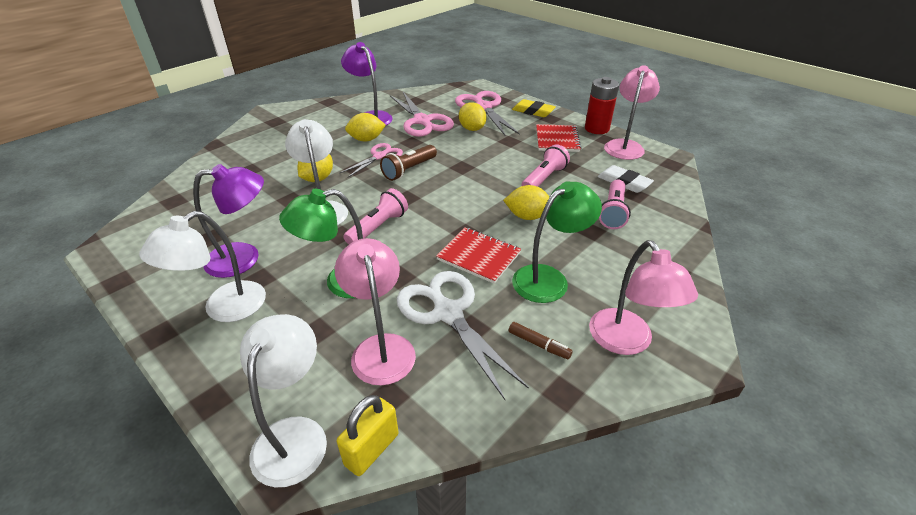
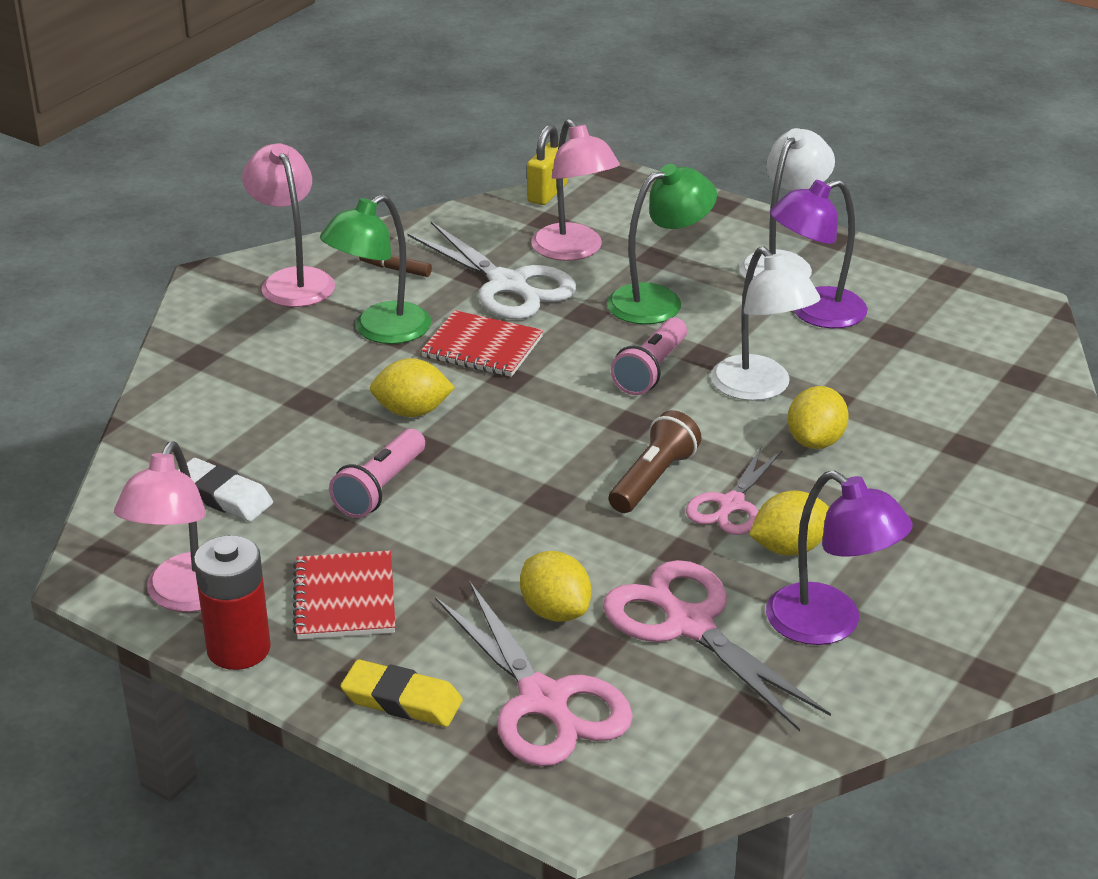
camera: 170 degrees right, 5 degrees down
white lamp [240,314,327,487] -> none
pink flashlight [599,180,631,229] -> none

